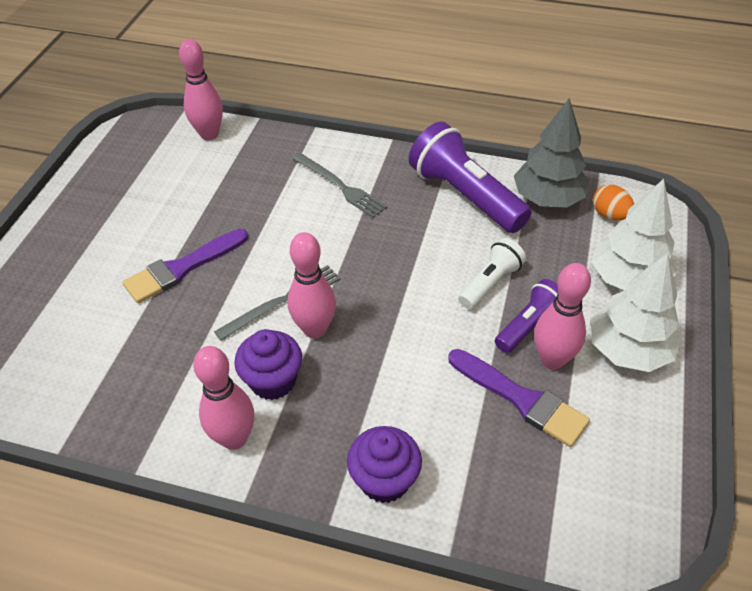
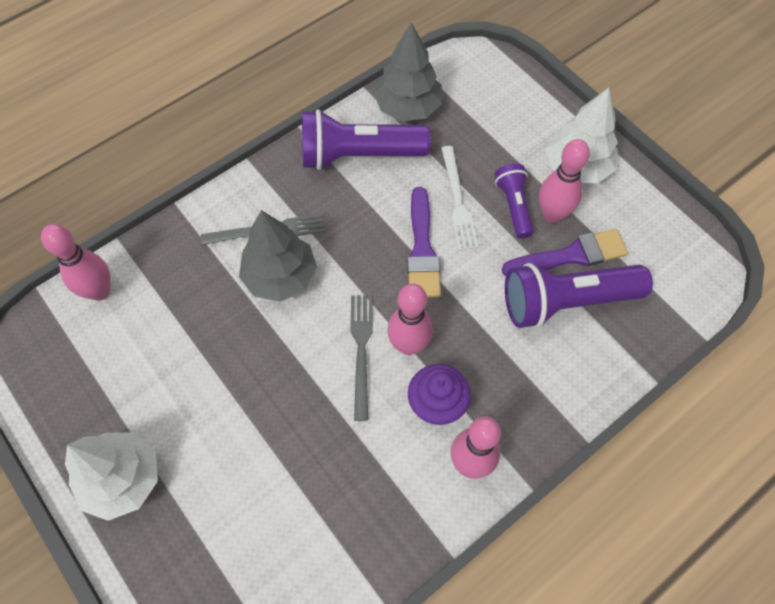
camera: 55 degrees left, 15 degrees up
purple brush [123,229,248,303] -> purple brush moved to [407,187,441,297]
purple cupcake [347,426,422,503] -> none
white flashlight [458,238,526,309] -> white fork [441,146,478,251]
white tree [591,179,677,290] -> white tree moved to [65,432,158,521]
orange egg [593,184,634,220] -> none
none -> grey tree [239,210,317,302]
none -> purple flashlight [505,263,653,328]

